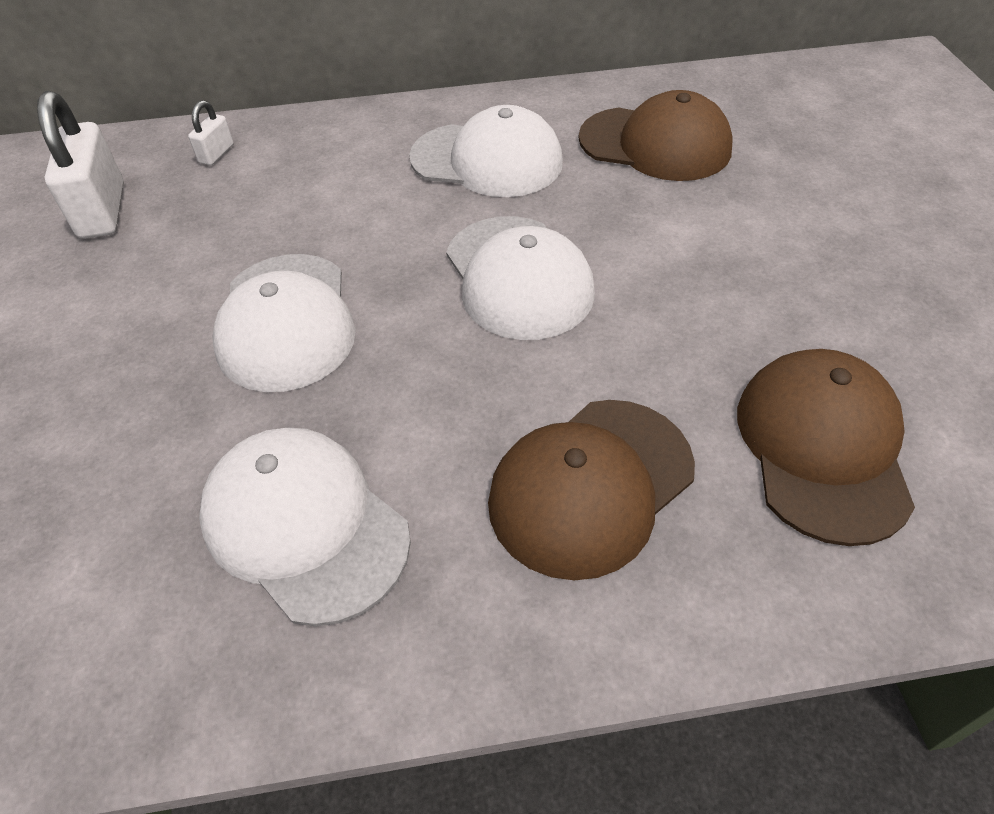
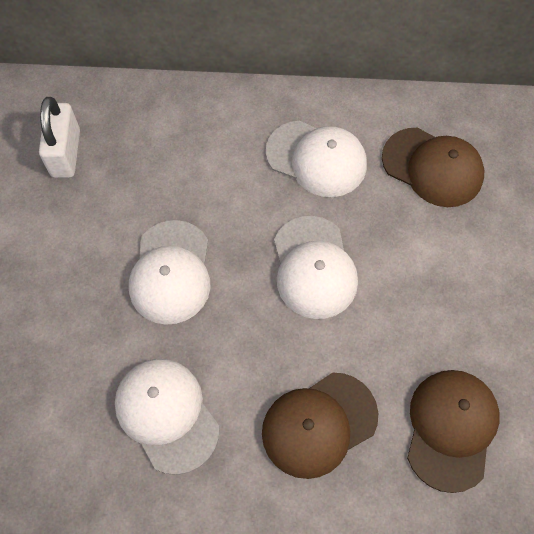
camera: 10 degrees right, 15 degrees up
white padlock [188,100,234,166] -> none

